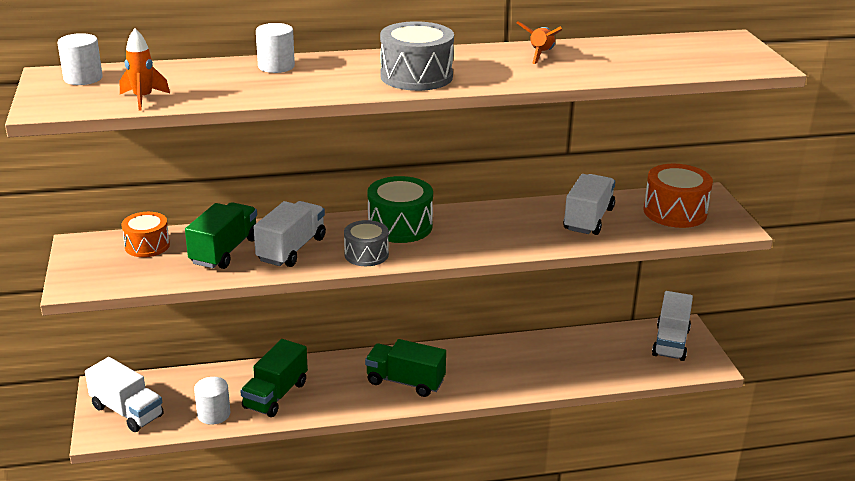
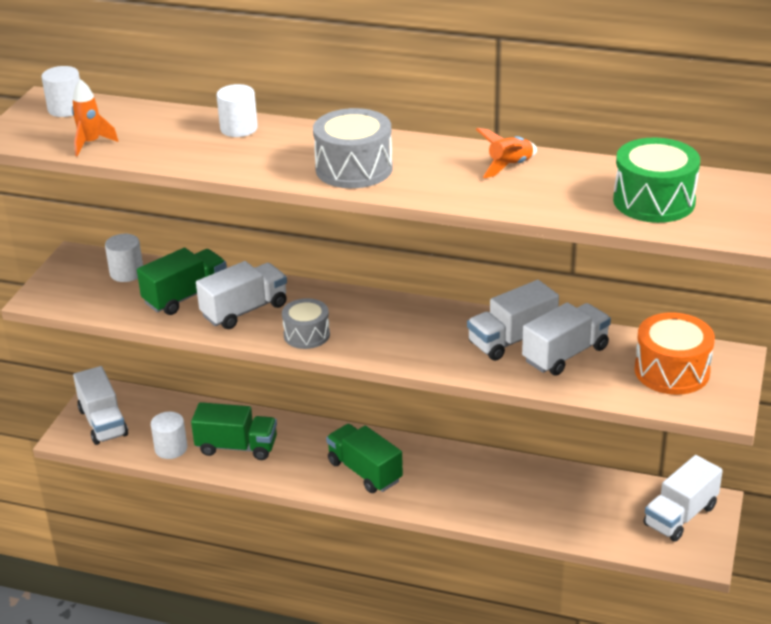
camera: 30 degrees right, 5 degrees up
orange drum [122,212,170,257] -> white cylinder [105,234,143,282]
green truck [240,339,308,417] -> green truck turned 135 degrees counterclockwise [191,402,277,460]
green drum [367,176,433,243] -> green drum moved to [613,138,700,223]
none -> white truck [467,280,559,361]

